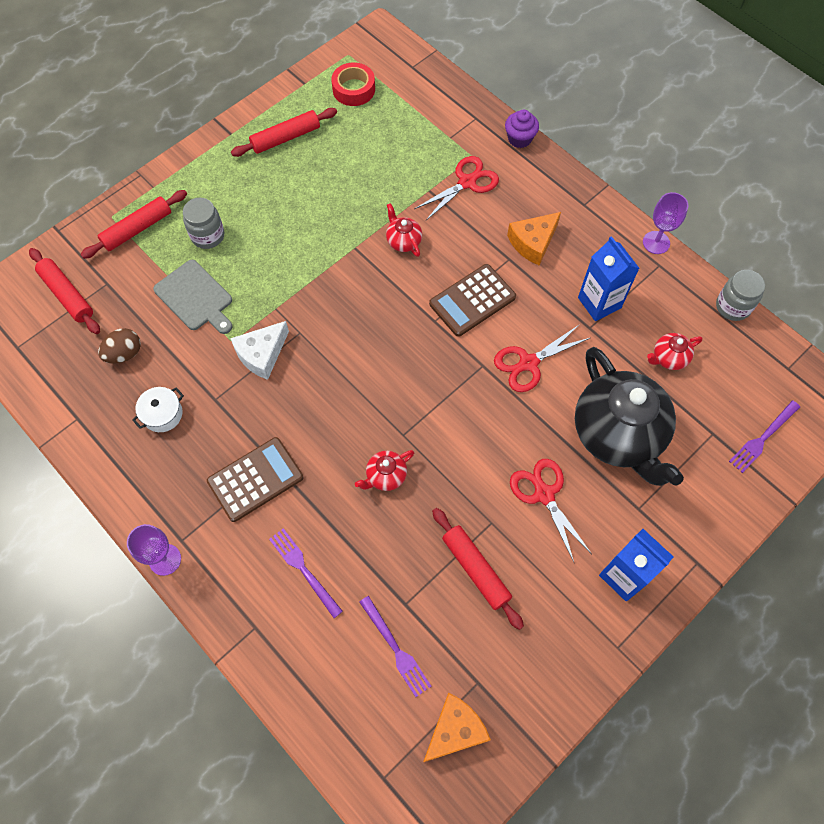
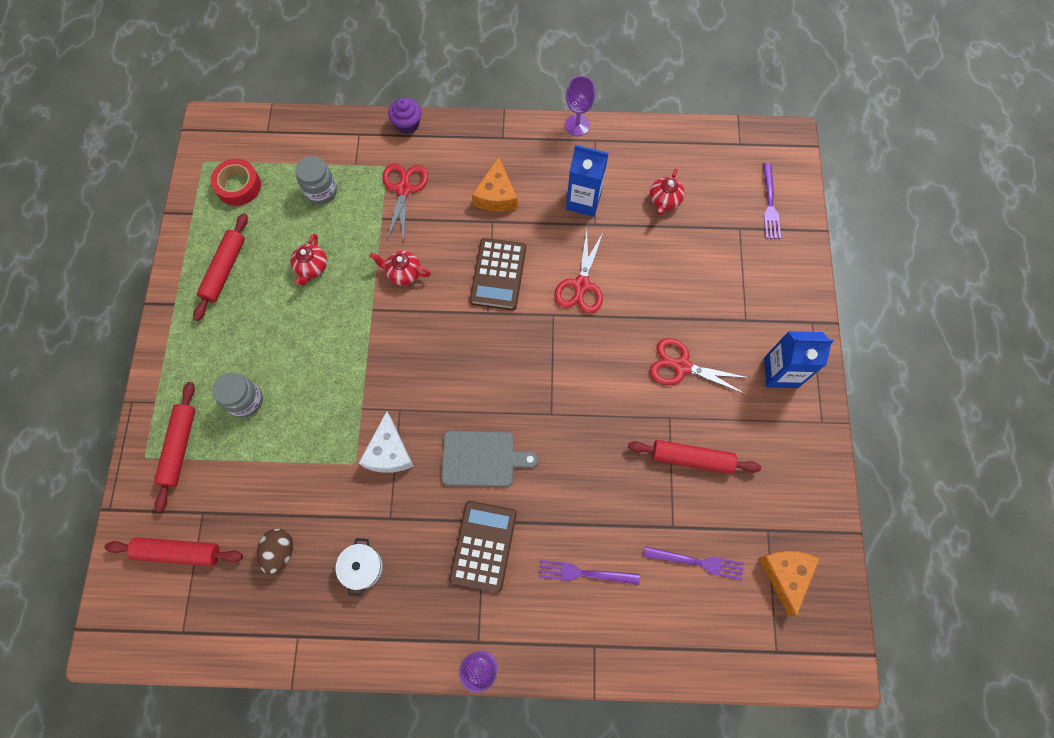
camera: 45 degrees left, 5 degrees up
grey cutting board [153,260,232,334] -> grey cutting board moved to [441,431,539,487]
red teapot [355,450,414,491] -> red teapot moved to [290,234,327,286]
black teapot [575,347,684,486] -> none
grey jar [716,270,765,321] -> grey jar moved to [295,156,337,205]

